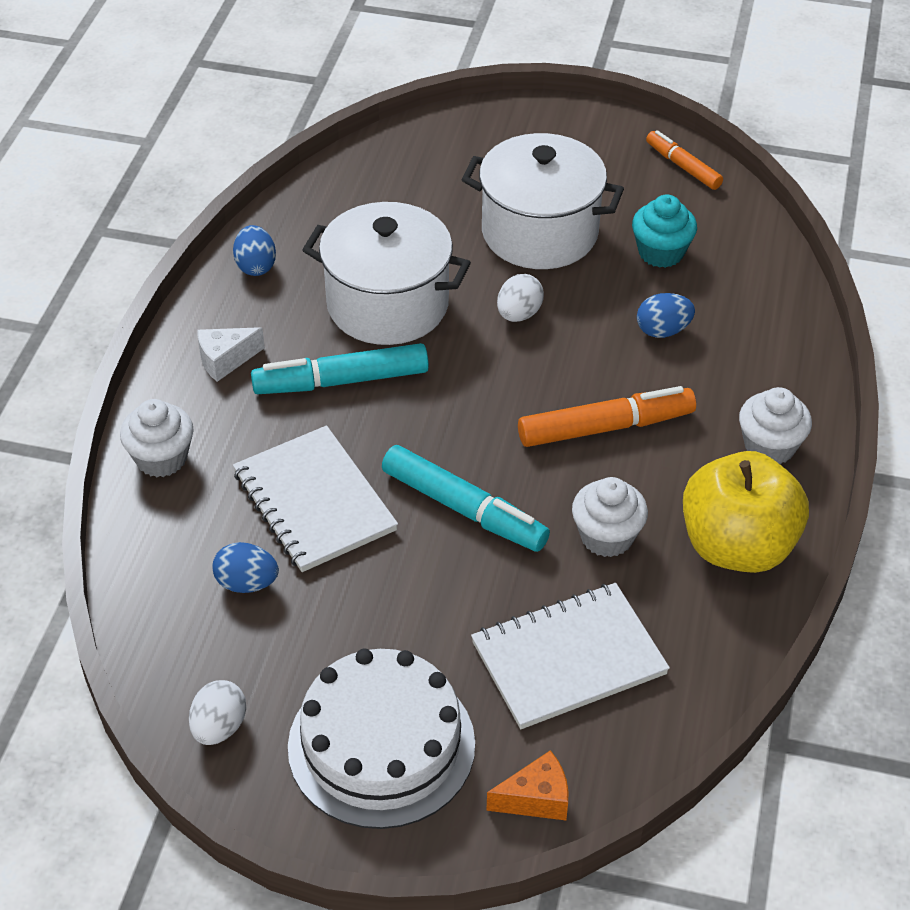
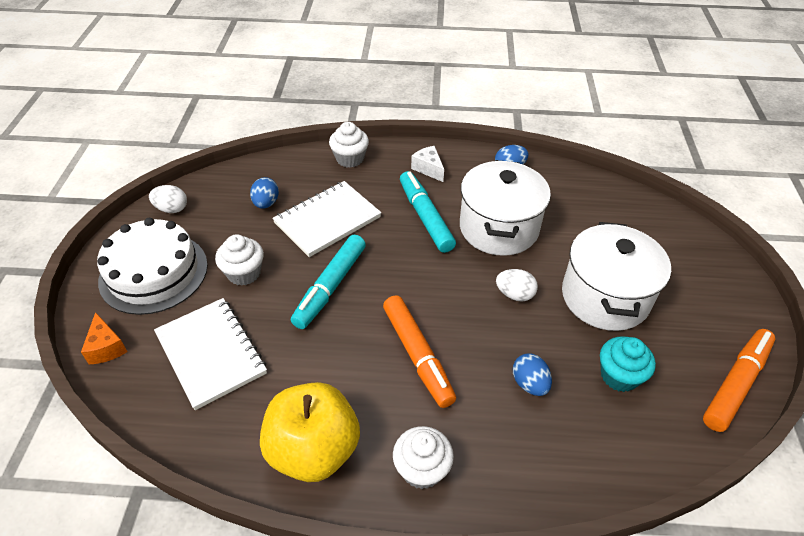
camera: 80 degrees right, 0 degrees up
white cupcake [572,477,648,557] -> white cupcake moved to [215,234,264,286]
orange marker [646,130,723,190] -> orange marker [703,329,775,432], size x1.61

